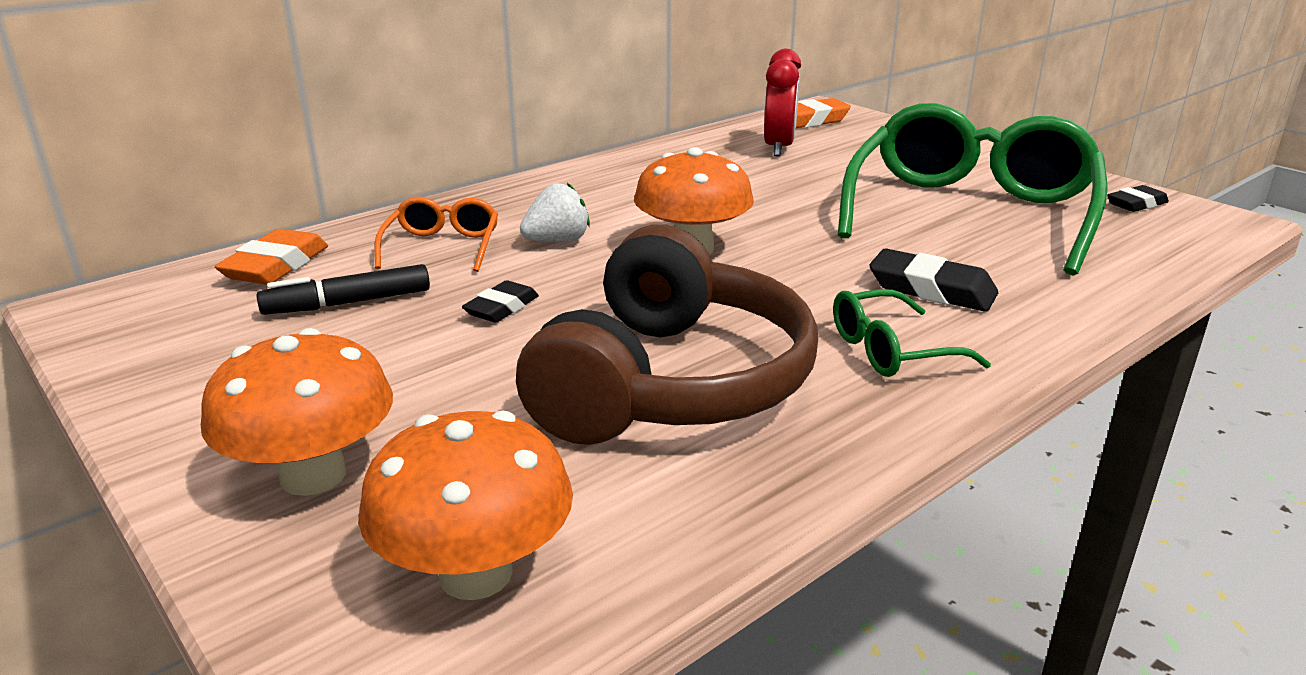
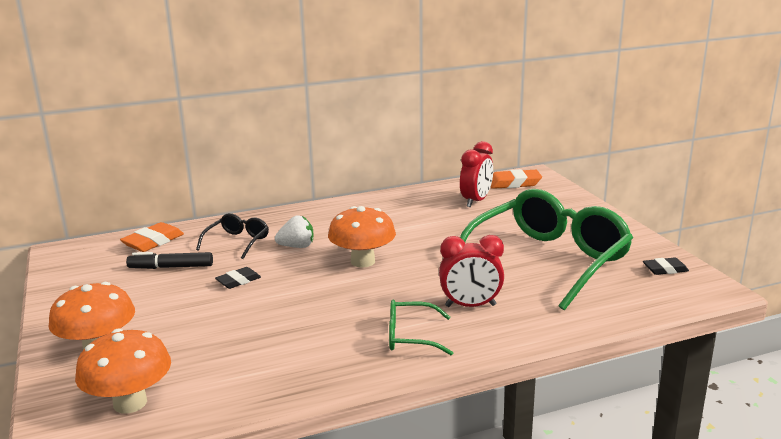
camera: 20 degrees right, 5 degrees down
orange glasses [374,196,498,272] -> black glasses [196,213,269,259]
brown headphones [516,225,818,445] -> none
black eraser [869,249,998,312] -> red clock [439,235,504,307]

